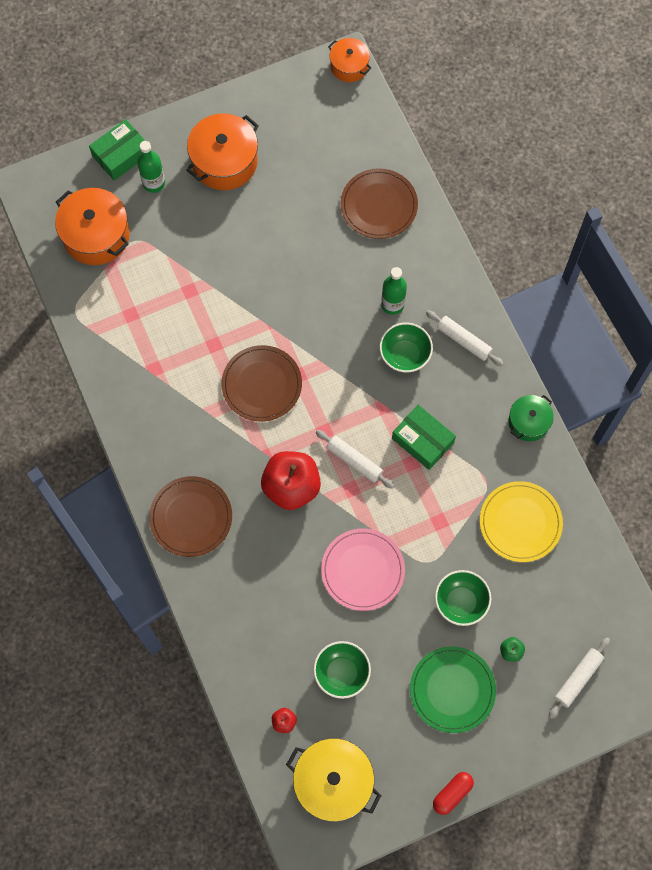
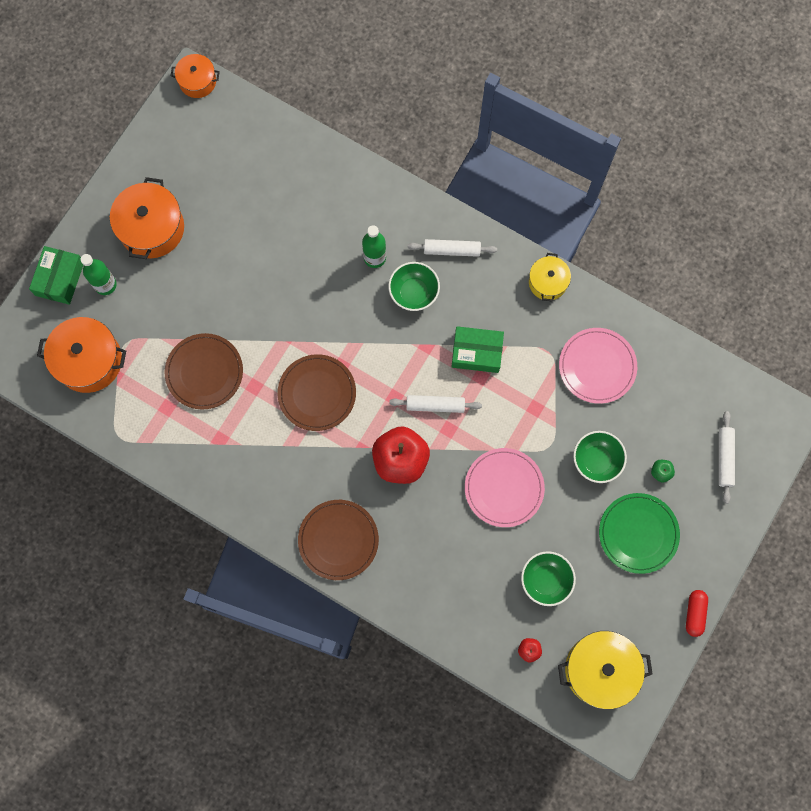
camera: 35 degrees left, 5 degrees up
brown plate [341,168,418,239] -> brown plate moved to [165,333,243,409]
yellow plate [480,481,563,562] -> pink plate [559,328,637,404]
green pot [509,395,554,441] -> yellow pot [529,253,571,302]

